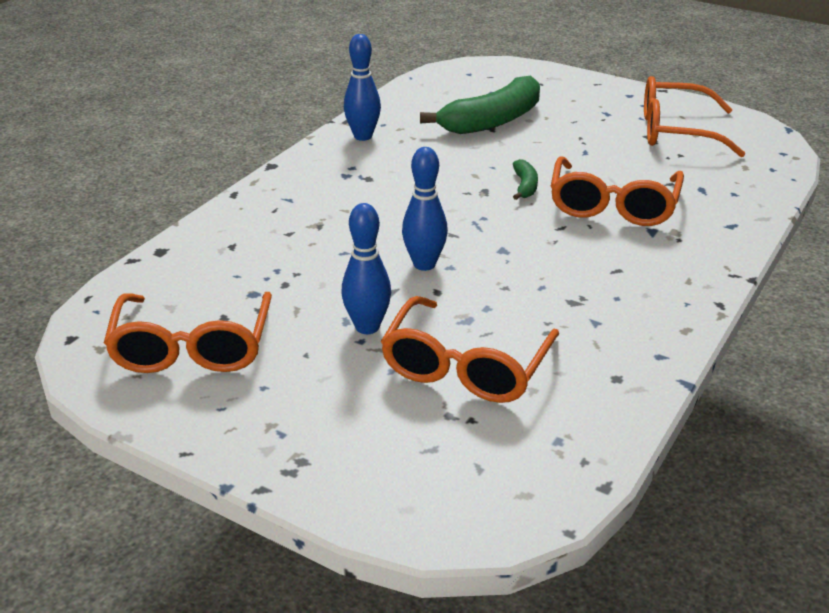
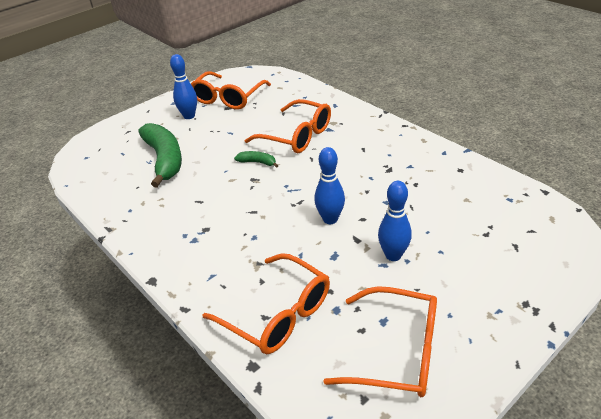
camera: 70 degrees left, 5 degrees up
blue bowling pin [344,34,381,141] -> blue bowling pin moved to [170,54,197,119]
orange glasses [381,296,559,403] -> orange glasses moved to [202,253,330,354]

